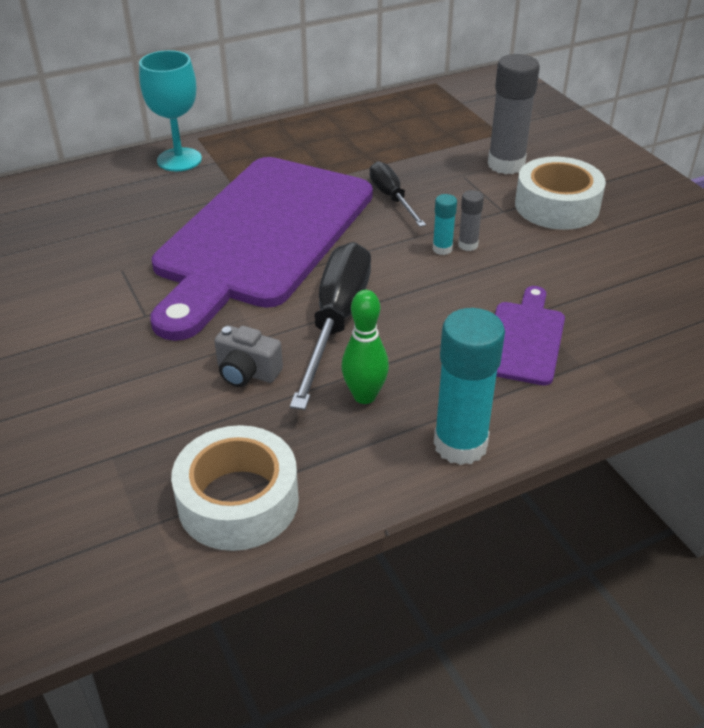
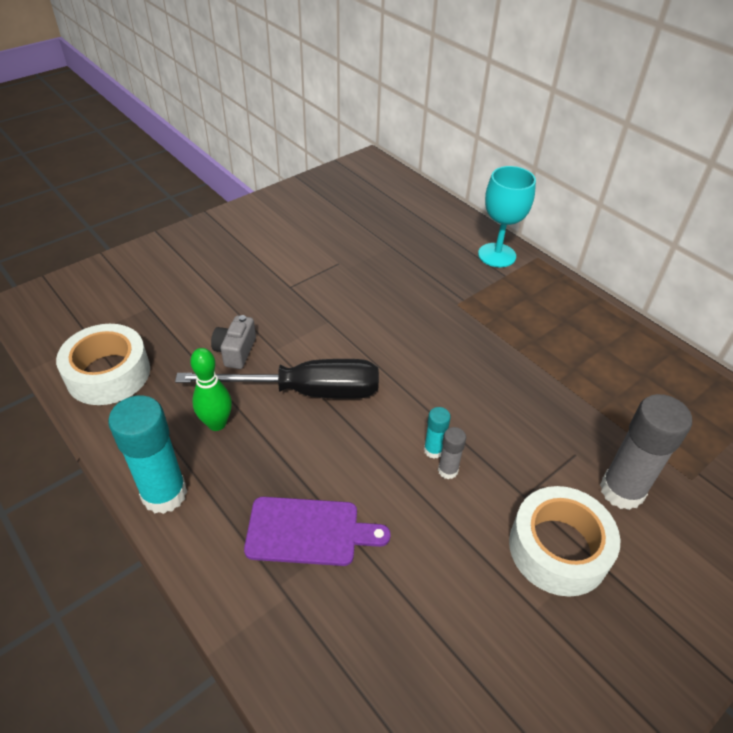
camera: 75 degrees right, 5 degrees up
purple cutting board [150,157,373,341] -> none
black screwdriver [370,161,426,227] -> none

